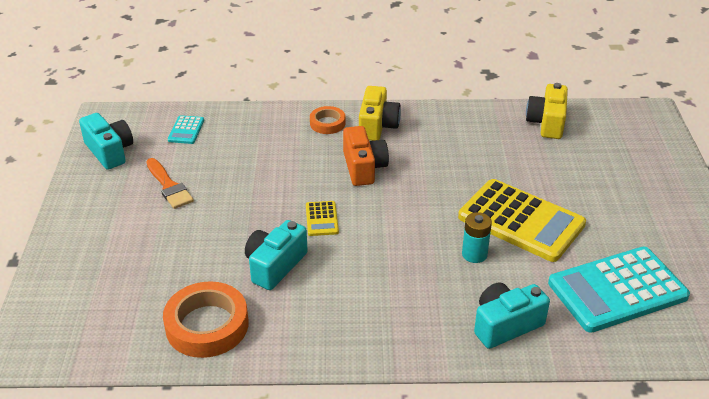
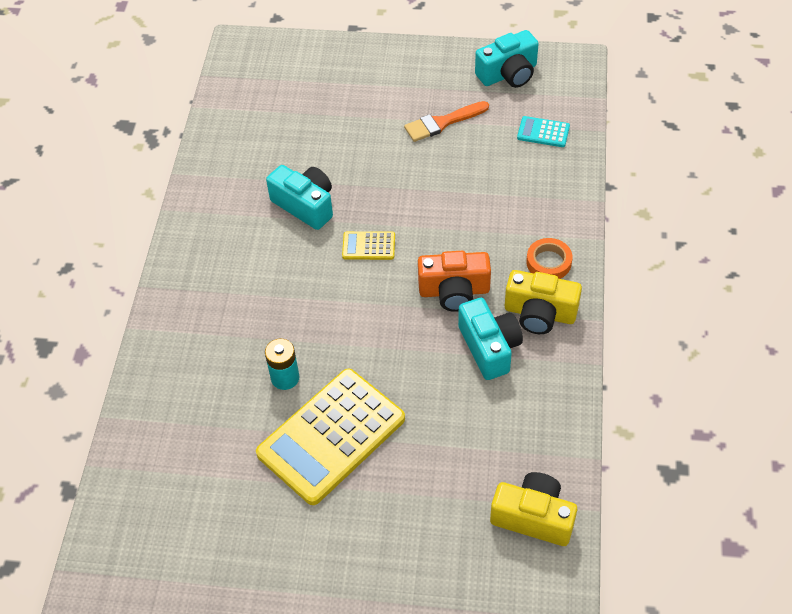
camera: 100 degrees right, 15 degrees up
orange tape [163,281,248,358] -> none
turquoise camera [474,282,550,349] -> turquoise camera moved to [458,298,523,380]
turquoise calculator [548,247,690,333] -> none

